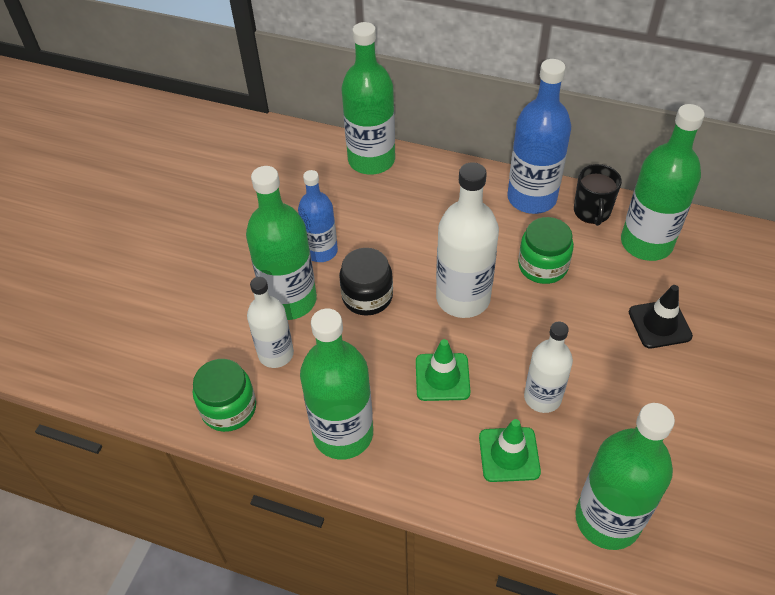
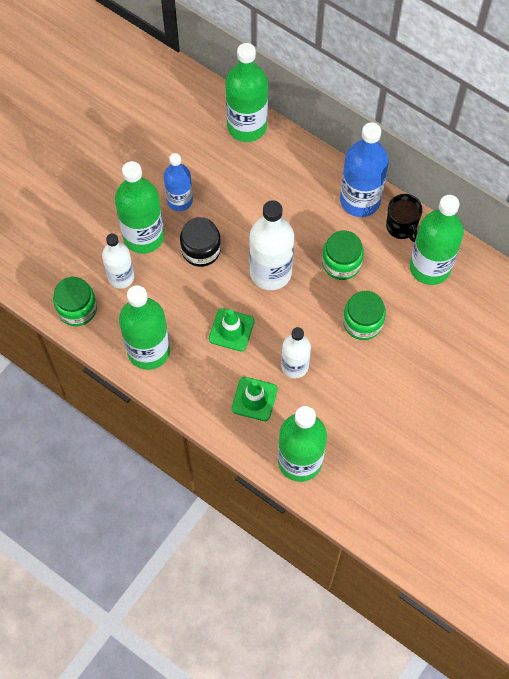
camera: 15 degrees right, 15 degrees up
black mug [574,164,622,226] -> black mug turned 45 degrees counterclockwise [386,194,423,242]
black traffic cone [629,285,693,348] -> none
none -> green jar [343,291,386,340]

